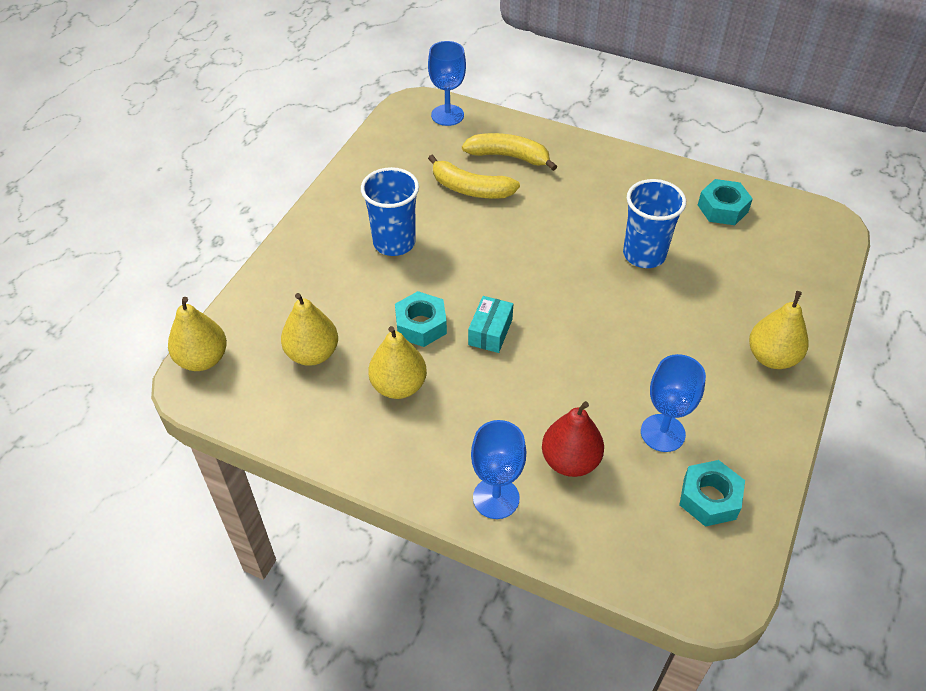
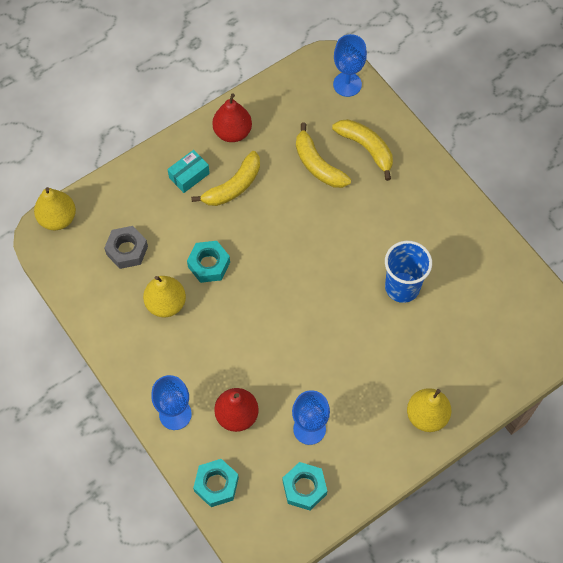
camera: 30 degrees right, 15 degrees up
yellow pear [281,293,338,366] -> grey nut [104,226,148,269]
blue cup [361,167,419,256] -> yellow banana [191,151,260,206]
turquoise box [468,296,513,353] -> turquoise box moved to [167,150,210,193]
turquoise nut [698,179,753,225] -> turquoise nut moved to [193,459,239,507]
none -> red pear [212,93,252,142]

